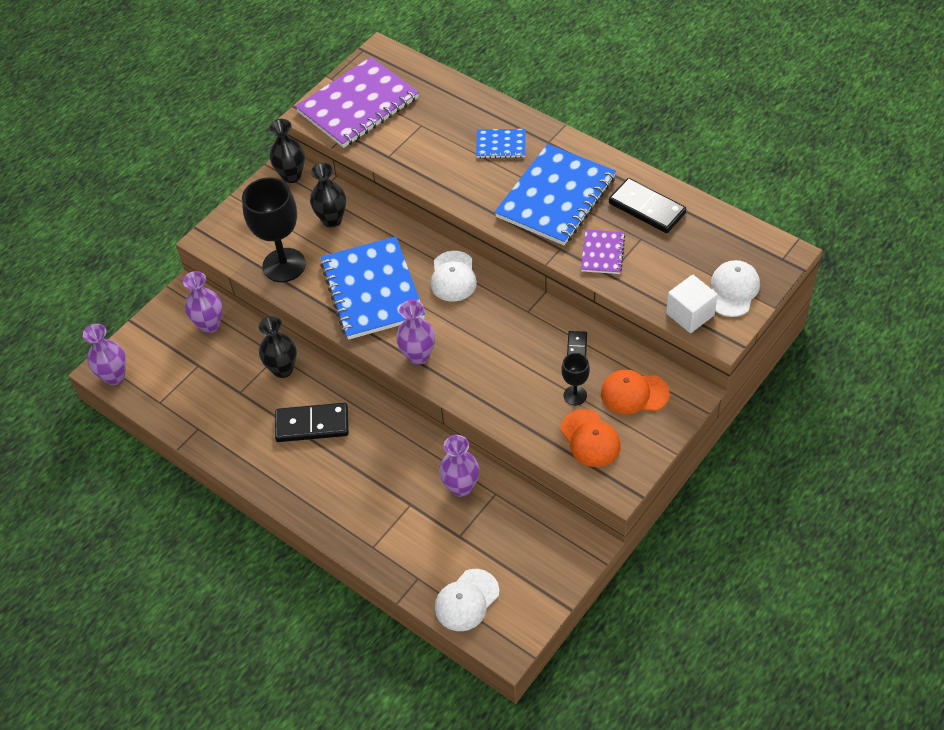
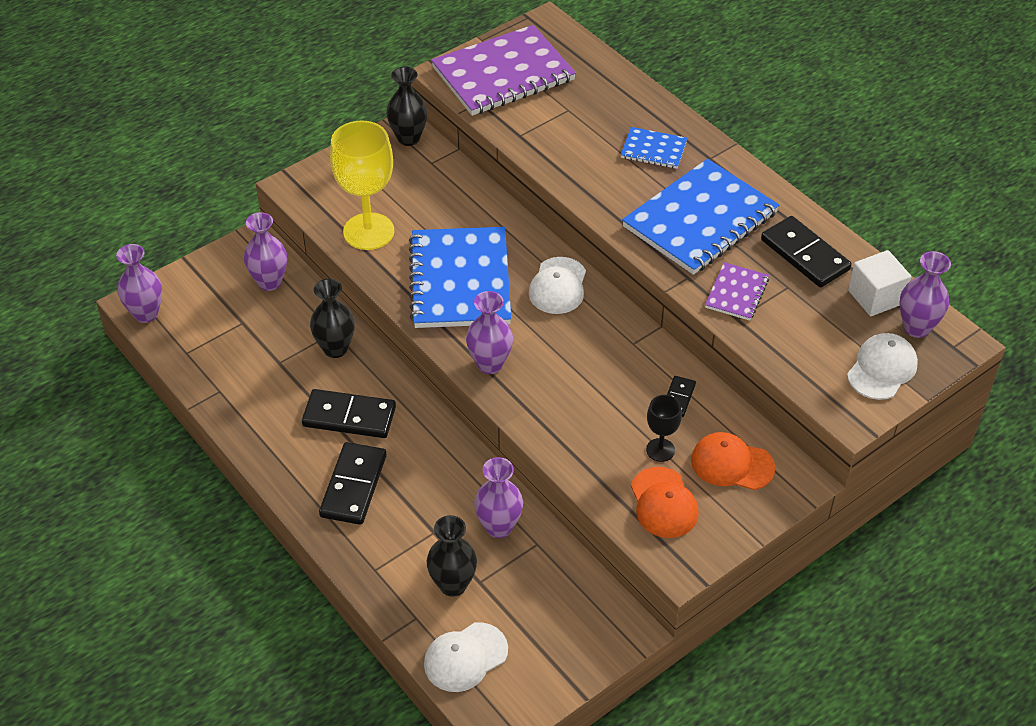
camera: 10 degrees right, 5 degrees down
black goblet [242,177,306,282] -> yellow goblet [330,120,394,250]
black vase [310,163,346,227] -> black vase moved to [426,515,477,597]
white cube [666,275,718,333] -> white cube moved to [848,250,911,316]
none -> black domino [319,442,387,525]
none -> purple vase [899,251,951,338]

